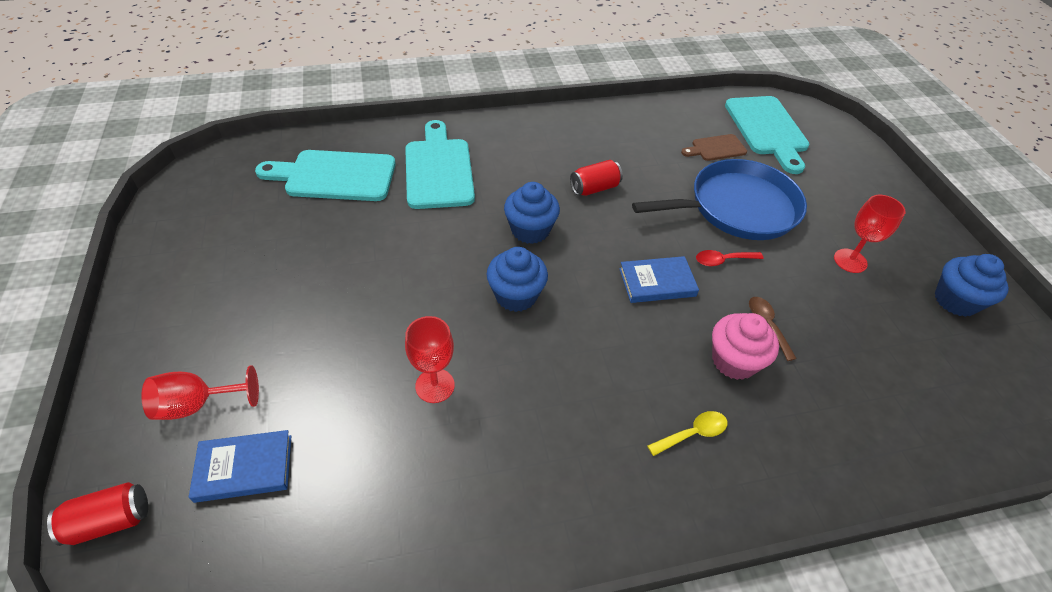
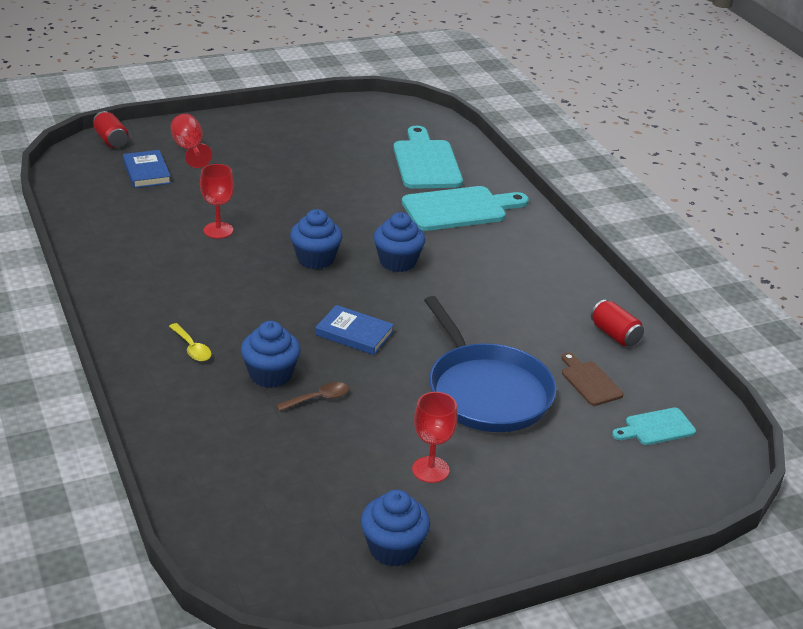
camera: 80 degrees right, 15 degrees down
red can [570,160,623,196] -> red can moved to [591,300,644,346]
blue book [619,256,699,303] -> blue book turned 45 degrees counterclockwise [315,305,394,355]
red spoon [696,250,764,266] -> none
pink cupcake [712,313,779,380] -> blue cupcake [241,321,301,388]
turquoise cutting board [725,96,809,174] -> turquoise cutting board [612,408,696,445], size x0.53

